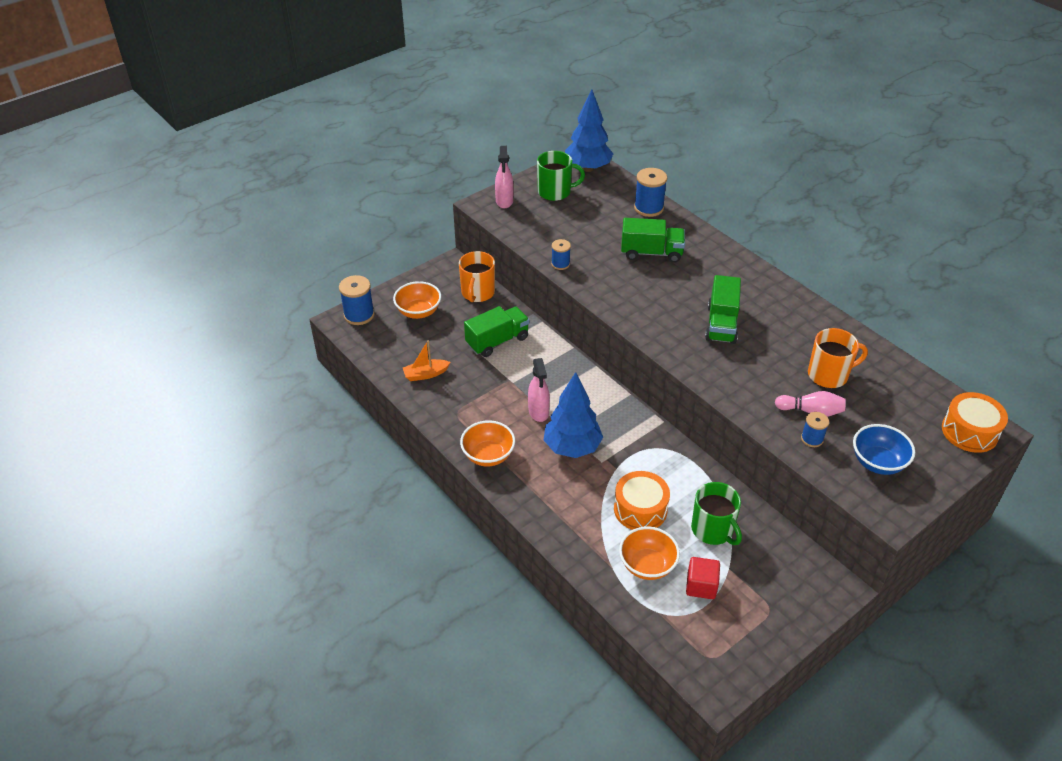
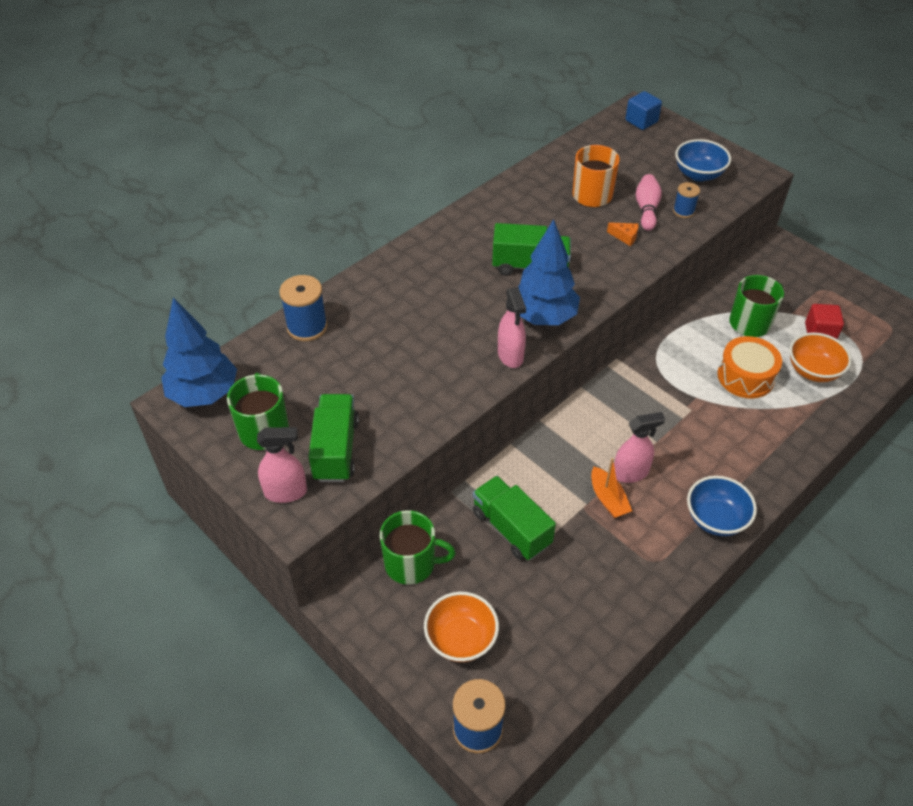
camera: 95 degrees left, 5 degrees up
orange boat [403,340,450,381] -> orange boat moved to [591,458,632,518]
orange mug [459,251,495,302] -> green mug [380,510,456,585]
orange bowl [460,420,515,467] -> blue bowl [687,476,757,536]
blue tree [544,372,603,458] -> blue tree moved to [518,219,580,325]
blue spool [551,239,571,270] -> none
green truck [621,218,685,263] -> green truck moved to [308,394,359,482]
orange drum [942,392,1008,453] -> blue cube [625,91,662,130]
none -> pink spray bottle [498,287,526,368]
none -> orange cheese [607,222,639,246]

